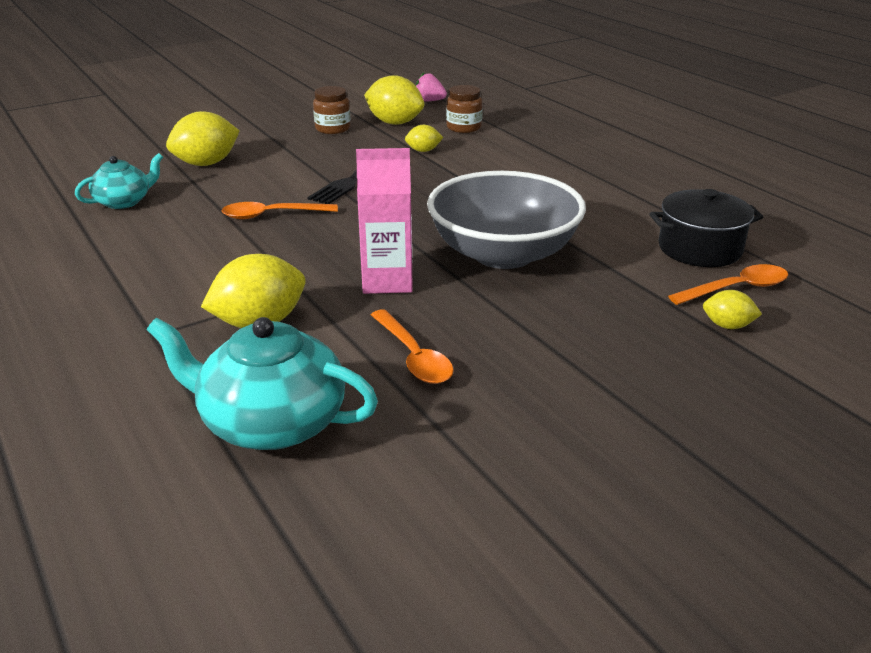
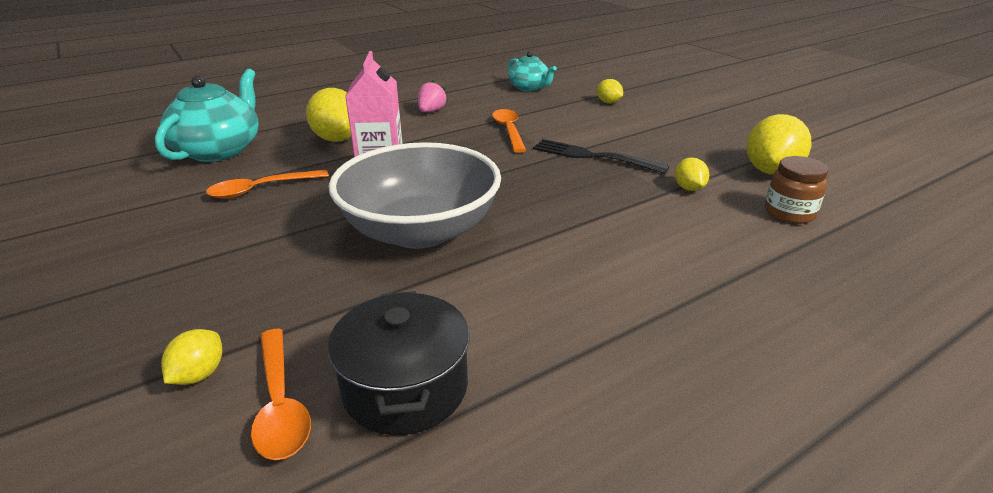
camera: 90 degrees right, 0 degrees up
yellow lemon [166,111,240,166] -> yellow lemon [597,79,623,104], size x0.53
brown jar [313,86,351,134] -> none
pink strawberry [416,72,447,101] -> pink strawberry moved to [418,80,448,112]

